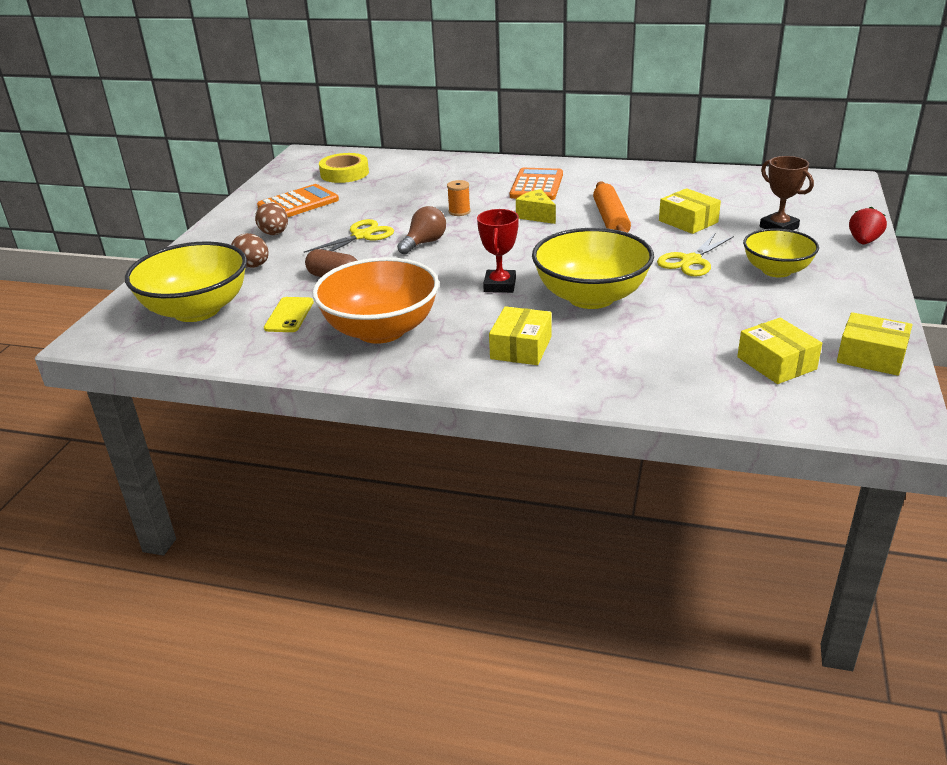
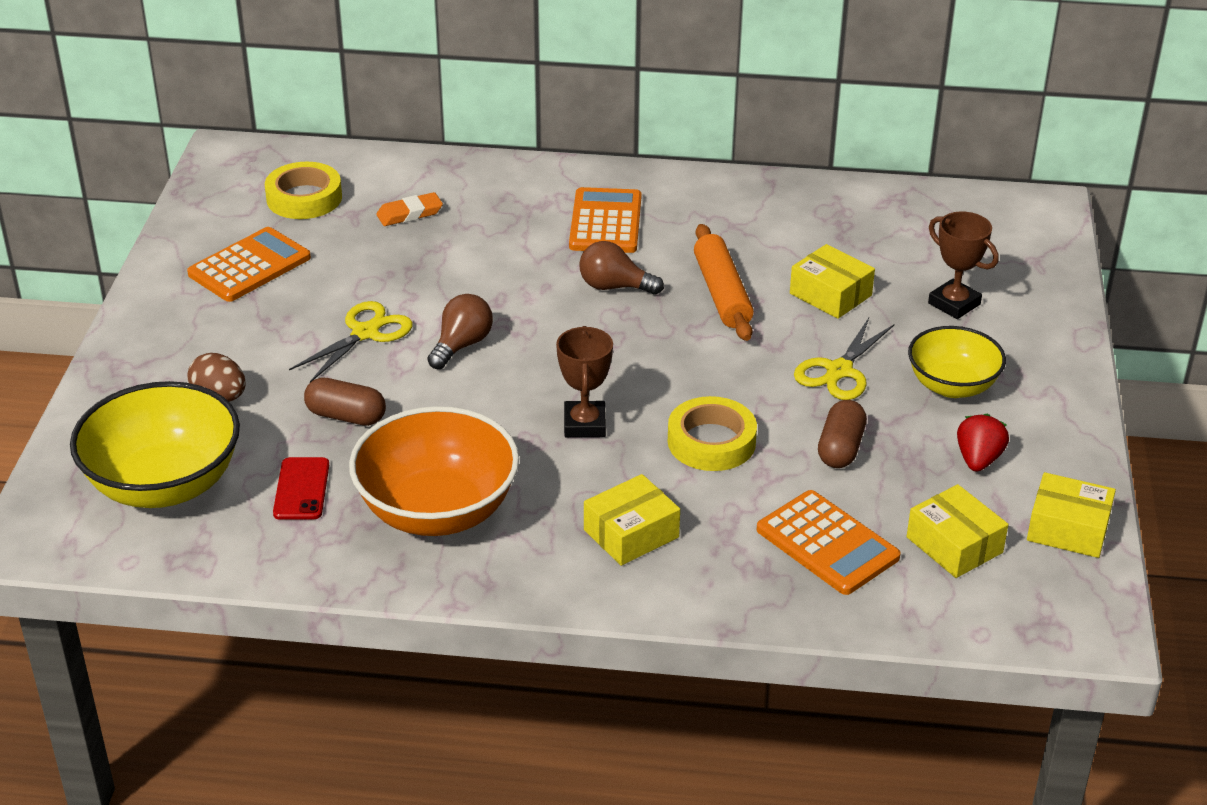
camera: 10 degrees left, 5 degrees up
brown egg [255,203,288,235] -> none
yellow phone [264,297,314,332] -> red phone [273,457,329,520]
orange spool [447,180,471,216] -> none
red trophy [477,209,519,293] -> brown trophy [556,326,613,437]
yellow box [489,306,552,365] -> yellow box turned 45 degrees clockwise [584,474,680,566]
yellow cheese [516,189,556,224] -> brown light bulb [579,241,664,295]
yellow bowl [532,228,654,309] -> yellow tape [668,396,757,471]
red strawberry [849,207,887,244] -> red strawberry moved to [957,414,1009,472]
none -> orange eraser [376,192,443,226]
none -> orange calculator [757,490,901,595]
none -> brown capsule [818,400,867,468]

